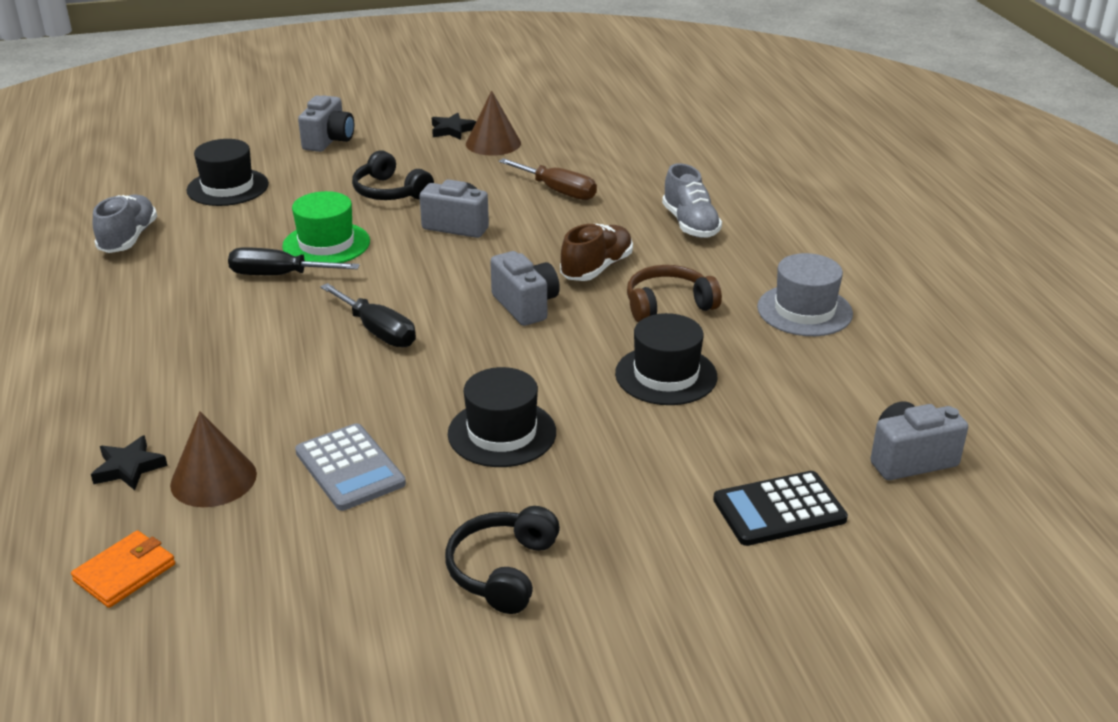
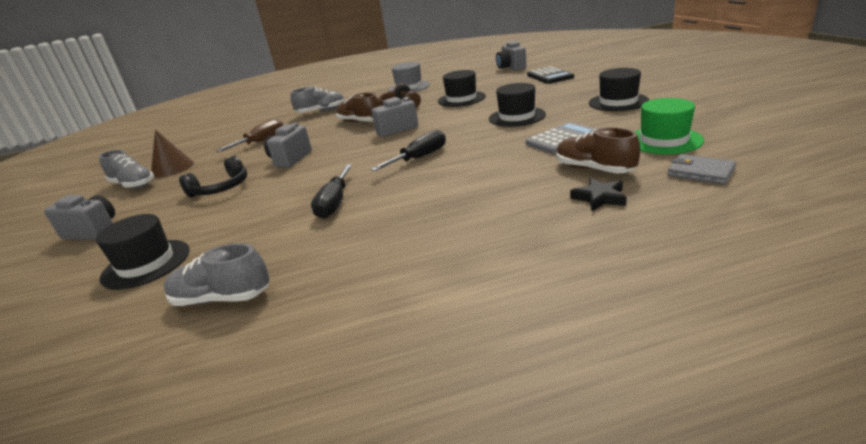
camera: 85 degrees left, 5 degrees down
orange wallet [71,530,175,608] -> grey wallet [668,154,737,185]
brown cone [170,412,257,507] -> brown shoe [556,127,641,174]
green hat [282,191,370,263] -> green hat moved to [634,98,704,154]
black star [432,113,476,140] -> grey shoe [99,150,154,189]
black headphones [445,506,560,614] -> black hat [589,68,649,111]

